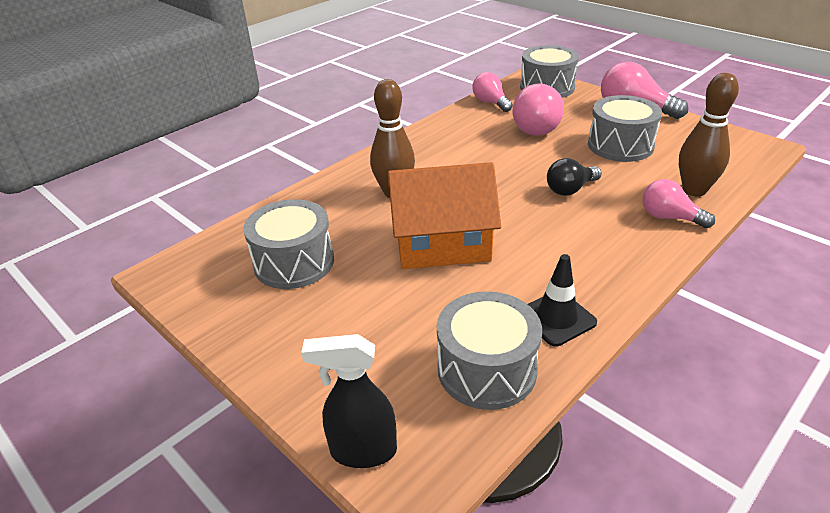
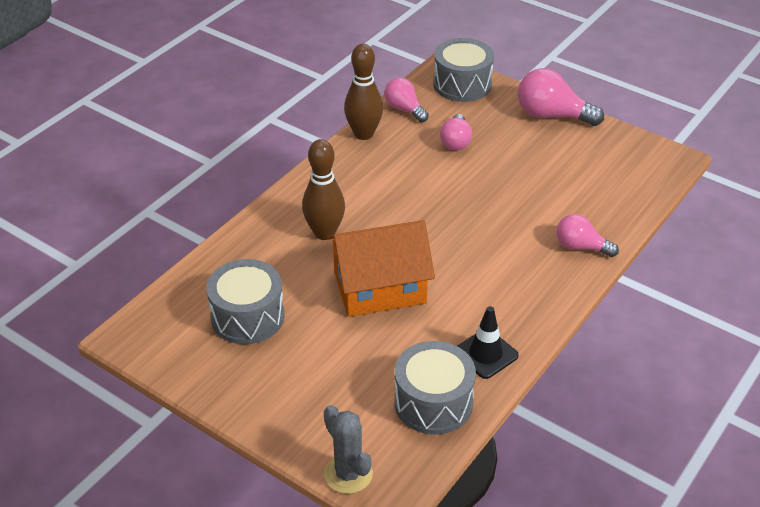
camera: 10 degrees left, 5 degrees up
black spray bottle [301,334,397,468] -> grey cactus [324,405,373,494]
pink light bulb [512,84,564,136] -> pink light bulb [440,114,472,150], size x0.64
black light bulb [547,158,602,196] -> none
grey drum [588,95,662,162] -> none
brown bowling pin [679,73,739,196] -> brown bowling pin moved to [344,44,383,140]

